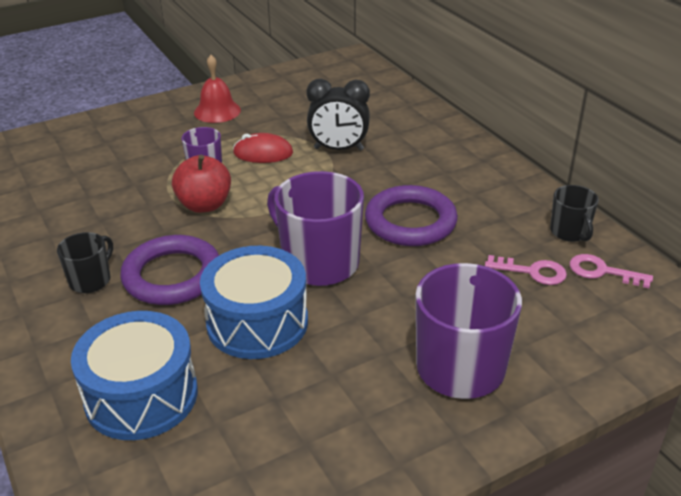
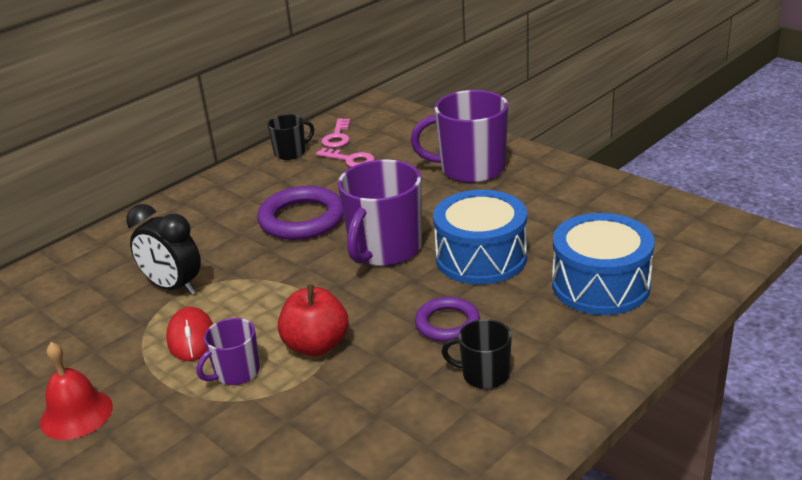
camera: 105 degrees left, 5 degrees down
purple ring [120,235,219,305] -> purple ring [415,297,480,342], size x0.62
black clock [306,79,370,151] -> black clock turned 135 degrees clockwise [126,204,201,295]
pink key [485,255,567,285] -> pink key turned 120 degrees clockwise [316,147,375,167]

